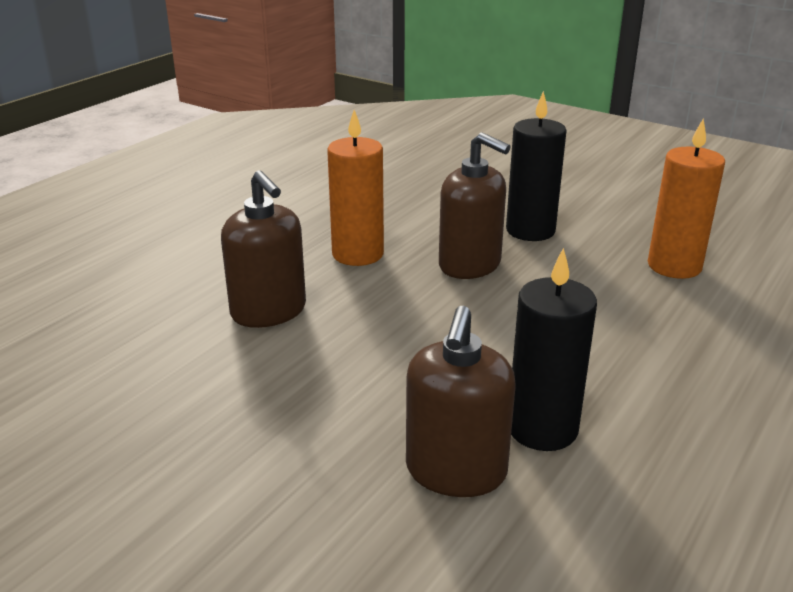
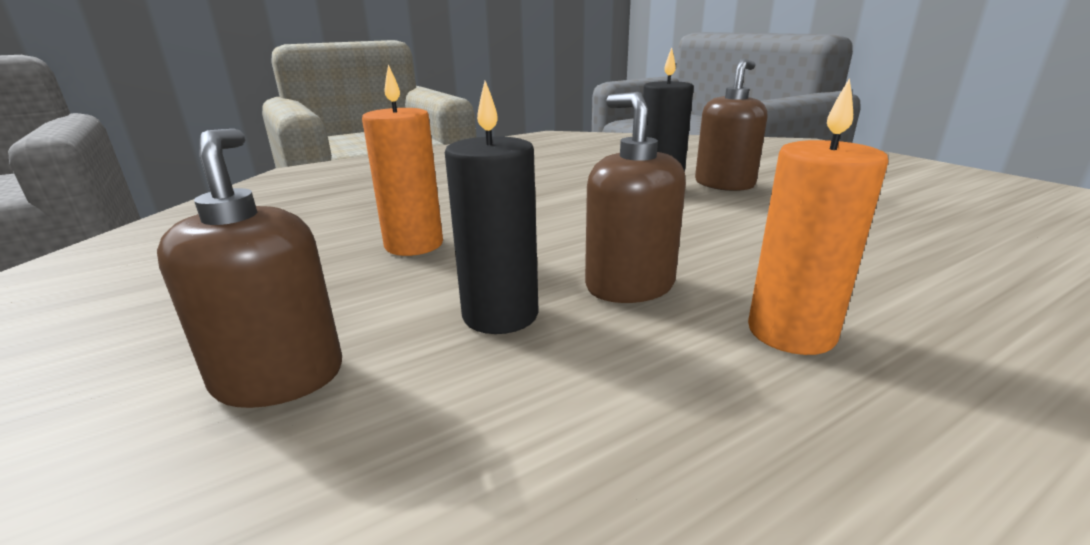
camera: 155 degrees left, 5 degrees down
brown soap dispenser [221,170,306,328] -> brown soap dispenser moved to [157,129,342,408]

